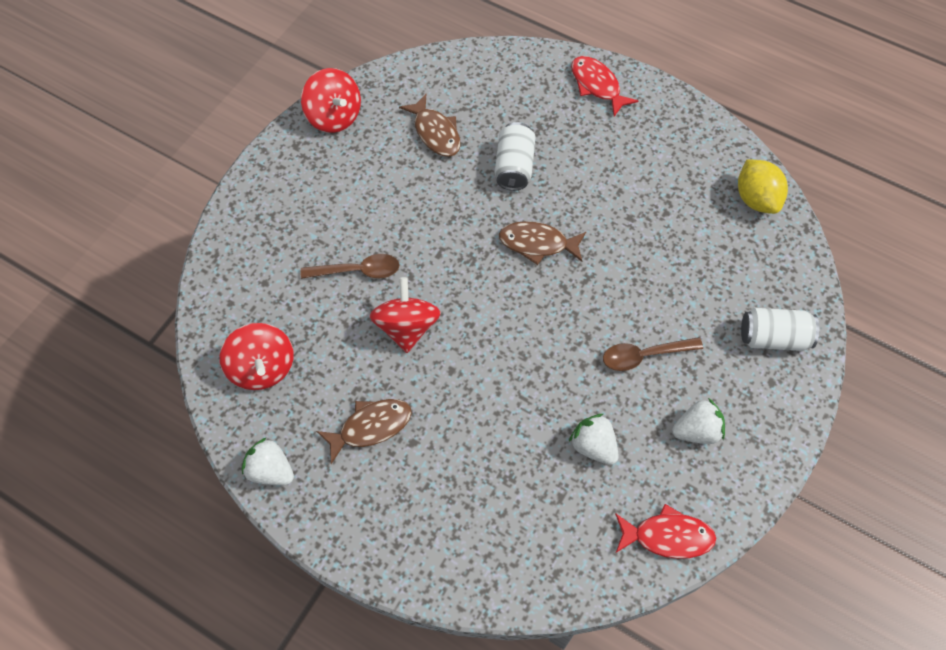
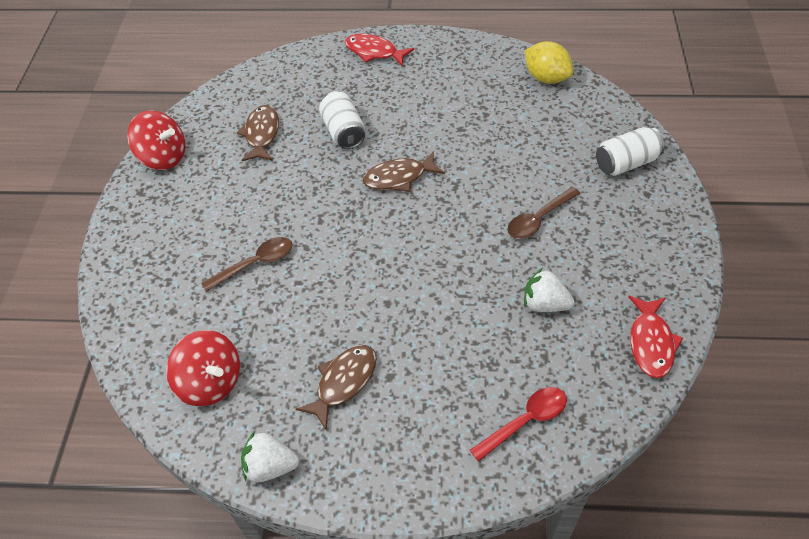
camera: 25 degrees left, 10 degrees down
red spinning top [370,277,441,353] -> none
brown fish [399,94,461,157] -> brown fish turned 120 degrees counterclockwise [237,105,279,161]
red fish [615,504,716,559] -> red fish turned 120 degrees clockwise [628,296,683,378]
white strawberry [672,398,725,444] -> none
none -> red spoon [470,387,567,462]

